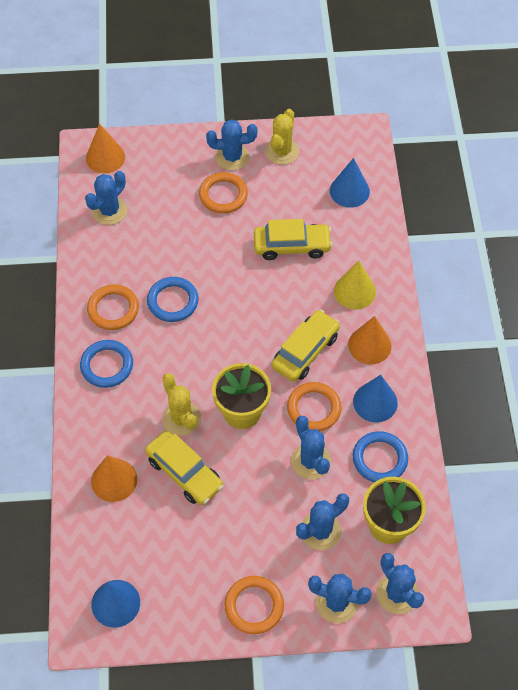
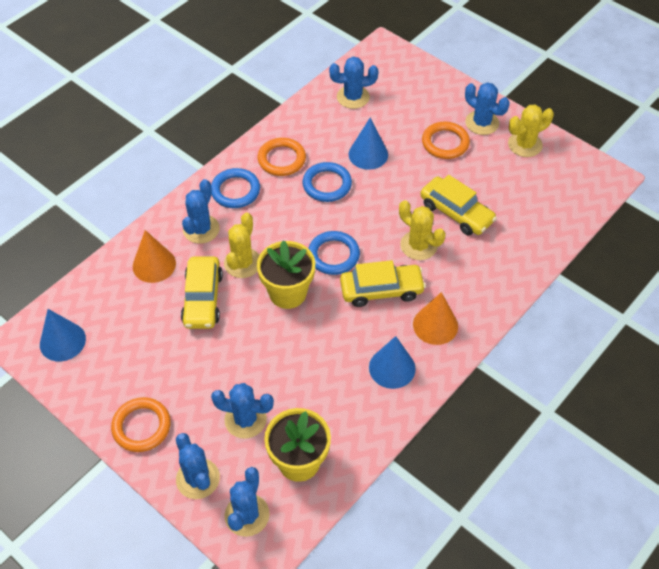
camera: 45 degrees right, 5 degrees down
orange cone [86,124,125,173] -> none
orange ring [287,382,342,431] -> none
blue cactus [291,416,331,479] -> blue cactus moved to [182,179,220,244]
blue cone [330,158,370,208] -> blue cone moved to [349,118,388,170]
yellow cone [334,261,376,309] -> none
blue ring [353,431,408,482] -> blue ring moved to [308,231,360,275]
none -> yellow cactus [399,200,445,260]

